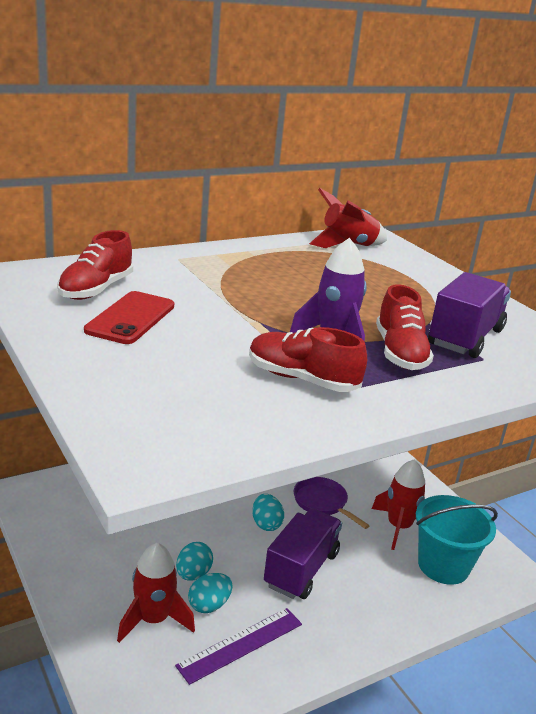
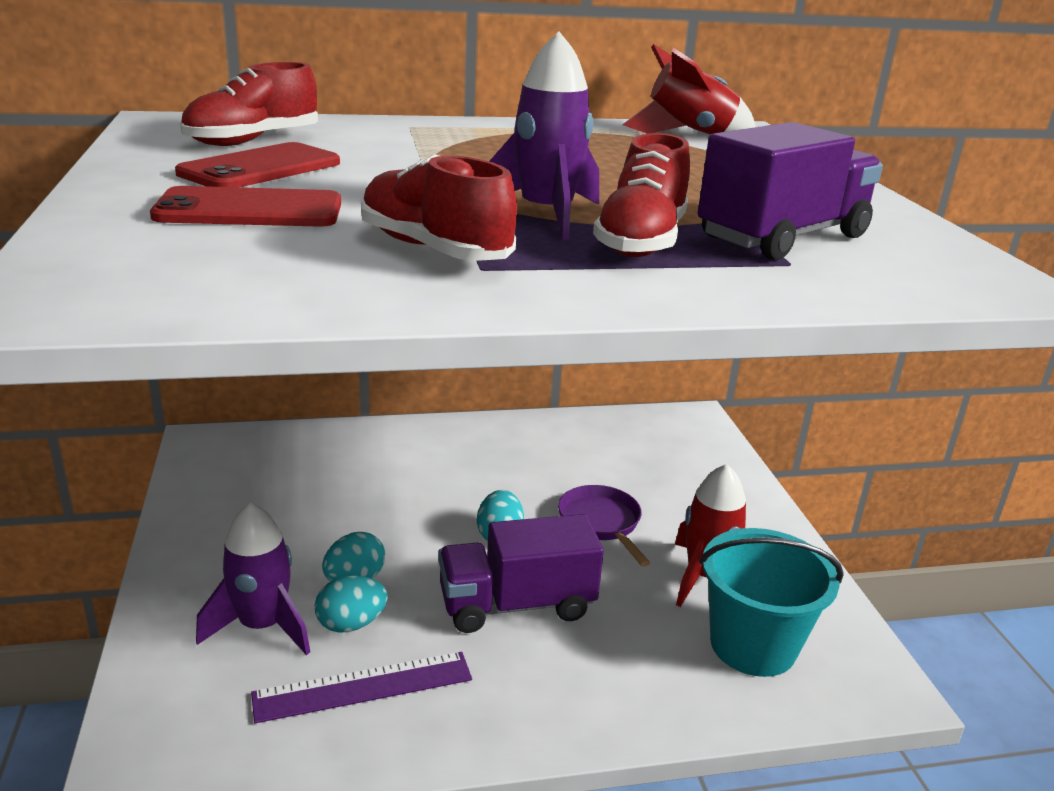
camera: 20 degrees right, 0 degrees up
red rocket [117,543,195,643] -> purple rocket [196,503,310,655]
purple truck [264,508,342,599] -> purple truck turned 150 degrees counterclockwise [438,514,604,633]
none -> red phone [150,186,341,227]

